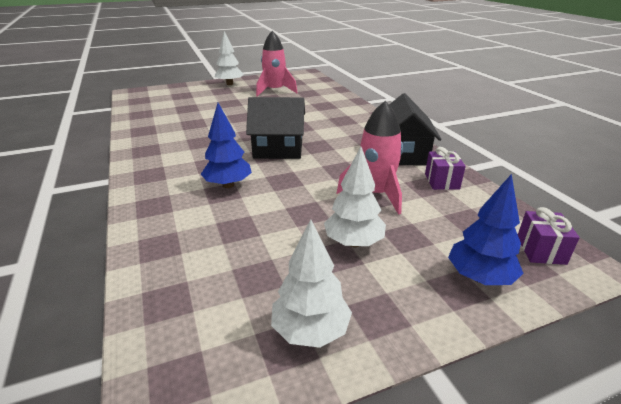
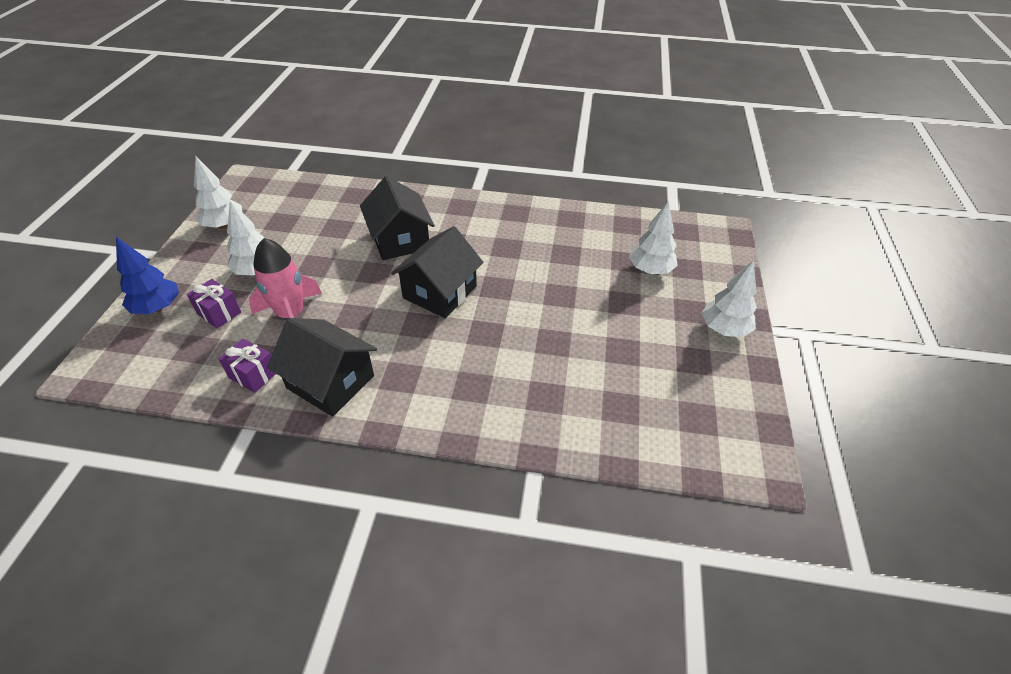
camera: 120 degrees right, 15 degrees up
blue tree [201,103,252,188] -> black house [360,176,435,260]
pink rocket [256,31,298,97] -> none
purple gift [518,207,580,265] -> purple gift moved to [187,279,241,328]
none -> white tree [629,201,678,274]

